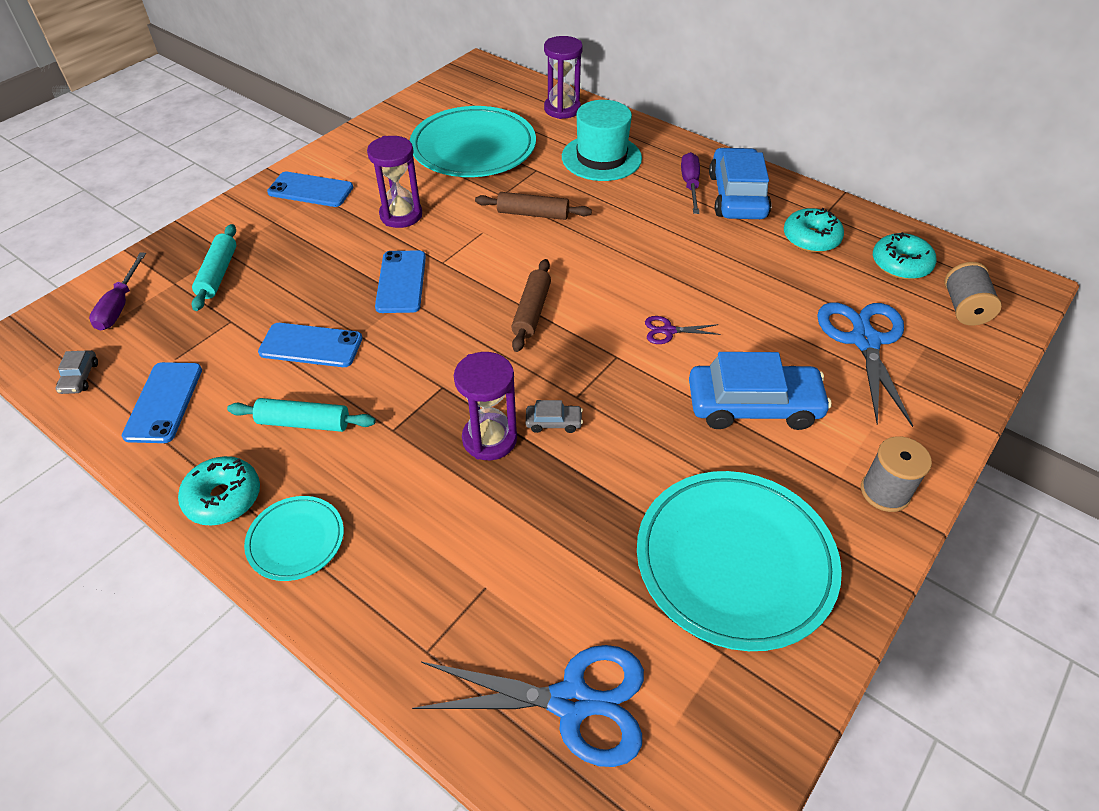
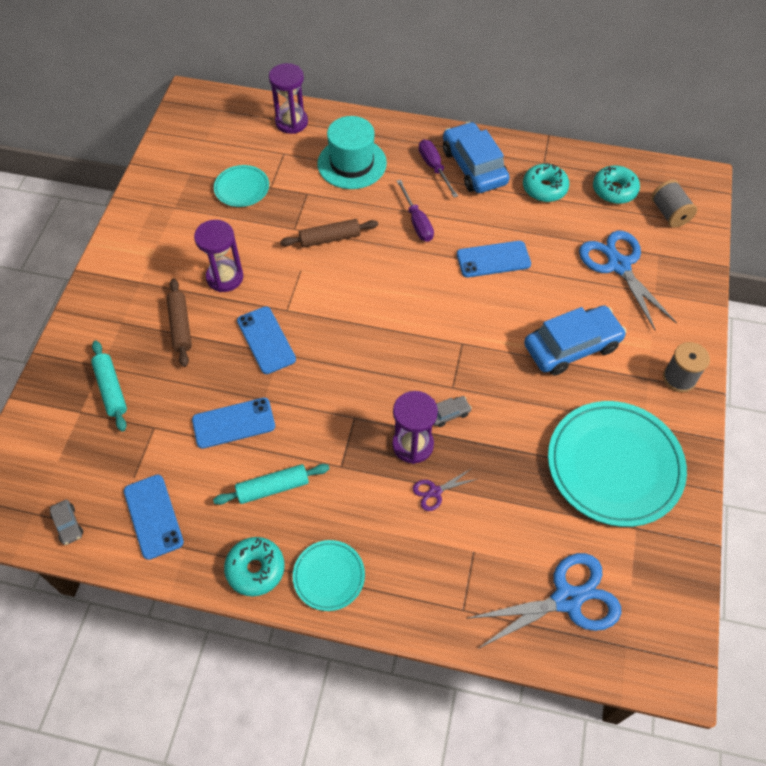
camera: 25 degrees left, 10 degrees up
purple screwdriver [89,252,146,331] -> purple screwdriver moved to [397,180,434,242]
blue phone [267,172,353,207] -> blue phone moved to [457,241,531,278]
turquoise plate [410,106,536,177] -> turquoise plate [214,165,269,207], size x0.49
brown rolling pin [511,259,551,352] -> brown rolling pin moved to [166,278,192,367]
purple scissors [645,316,721,344] -> purple scissors moved to [413,469,477,511]

